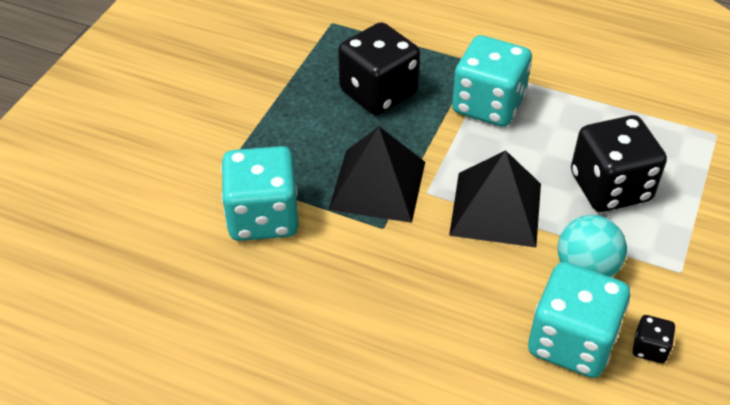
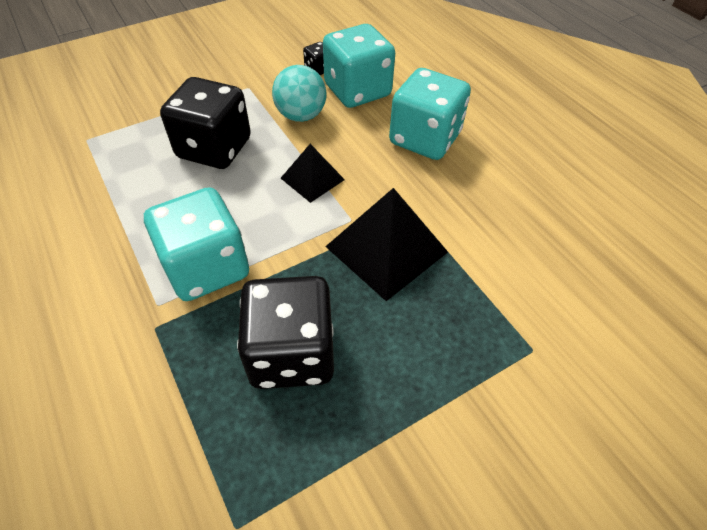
camera: 145 degrees left, 5 degrees up
turquoise dice [221,146,299,241] -> turquoise dice moved to [389,68,471,160]
black pyramid [449,150,541,247] -> black pyramid [281,144,345,203], size x0.59

